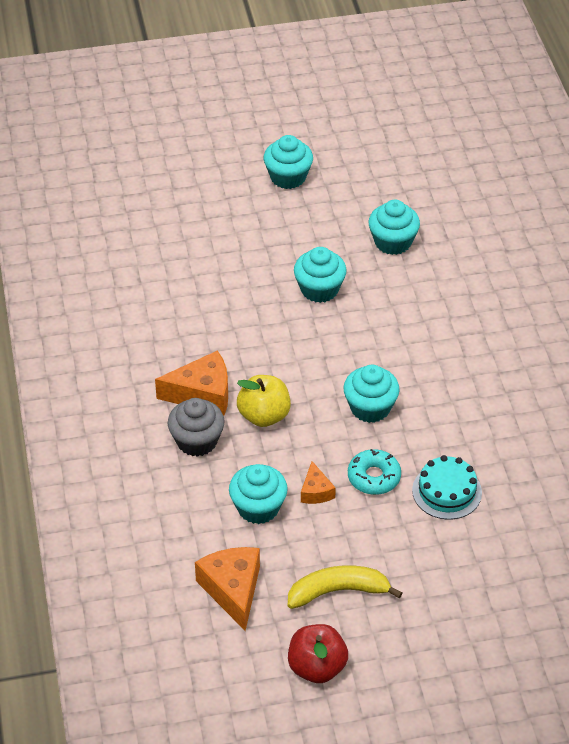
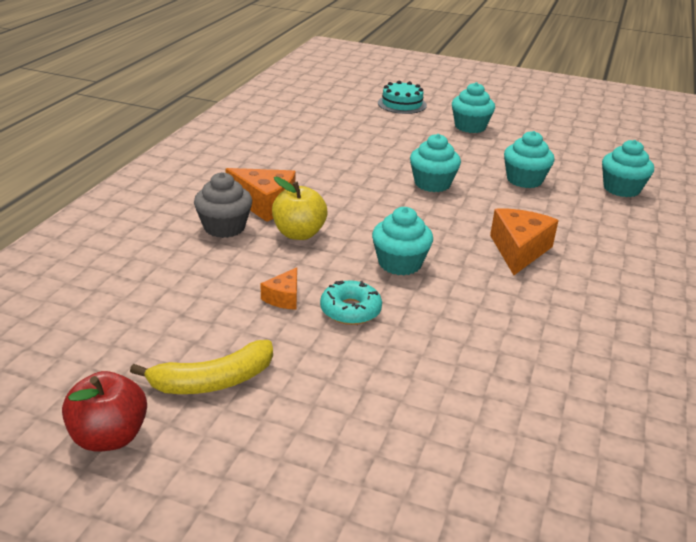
camera: 30 degrees right, 15 degrees down
orange cheese [195,547,260,631] -> orange cheese moved to [490,208,559,275]
turquoise cupcake [229,464,288,524] -> turquoise cupcake moved to [602,140,654,197]
yellow banana [288,565,403,609] -> yellow banana turned 135 degrees clockwise [130,340,273,394]
turquoise cake [412,455,482,520] -> turquoise cake moved to [378,81,427,114]

